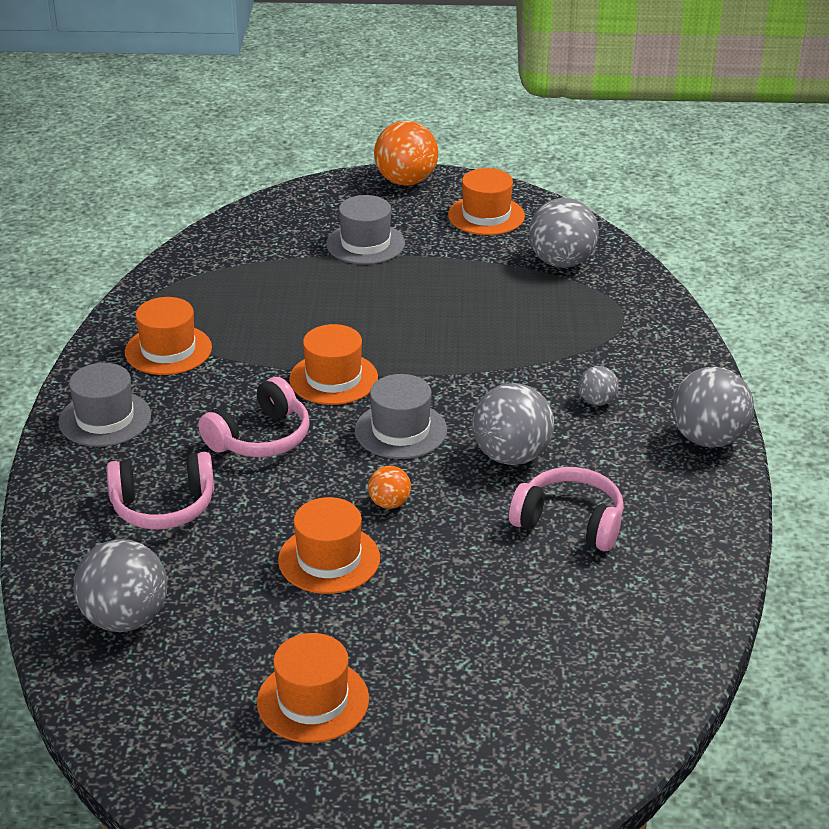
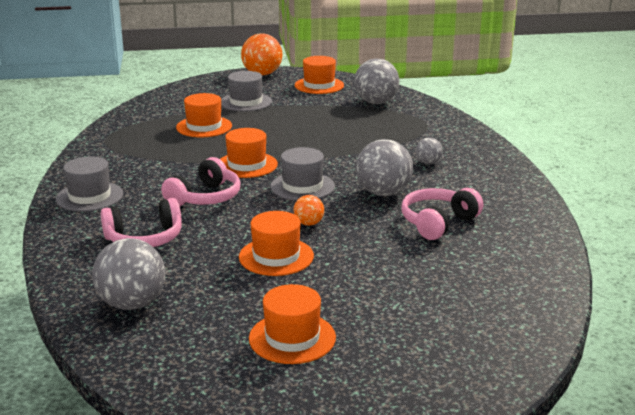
camera: 10 degrees left, 10 degrees down
orange hat [125,297,212,375] -> orange hat moved to [176,93,232,137]
pink headphones [509,467,624,552] -> pink headphones turned 60 degrees counterclockwise [401,188,483,240]
grey ball [672,367,754,447] -> none

